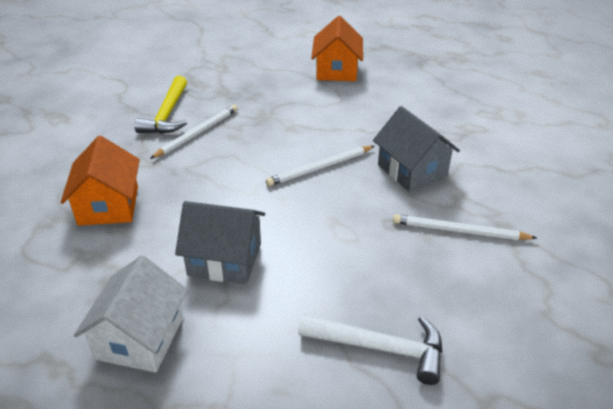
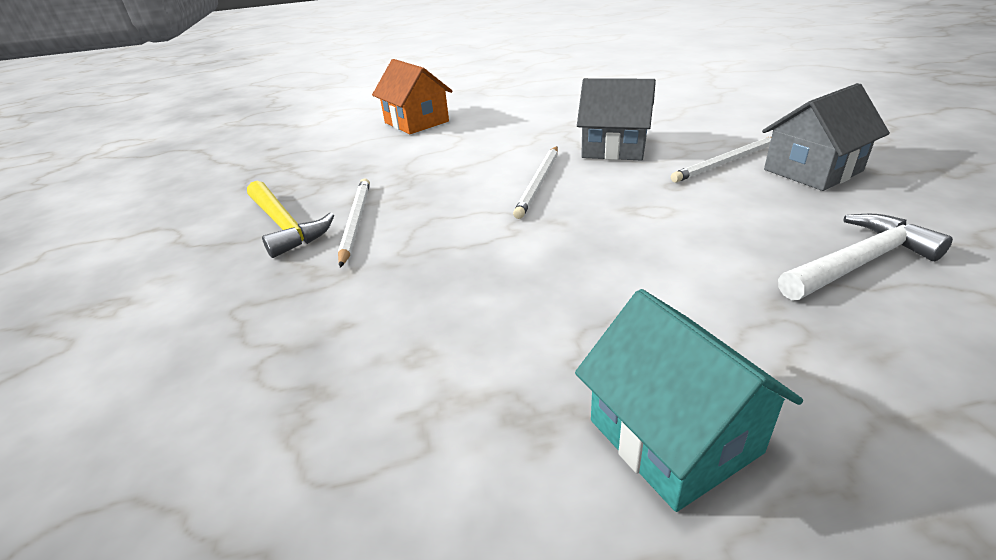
camera: 40 degrees left, 5 degrees down
orange house [60,136,140,226] -> none
white house [74,255,188,373] -> turquoise house [575,289,803,512]
grey house [175,201,265,284] -> grey house moved to [762,83,890,191]

